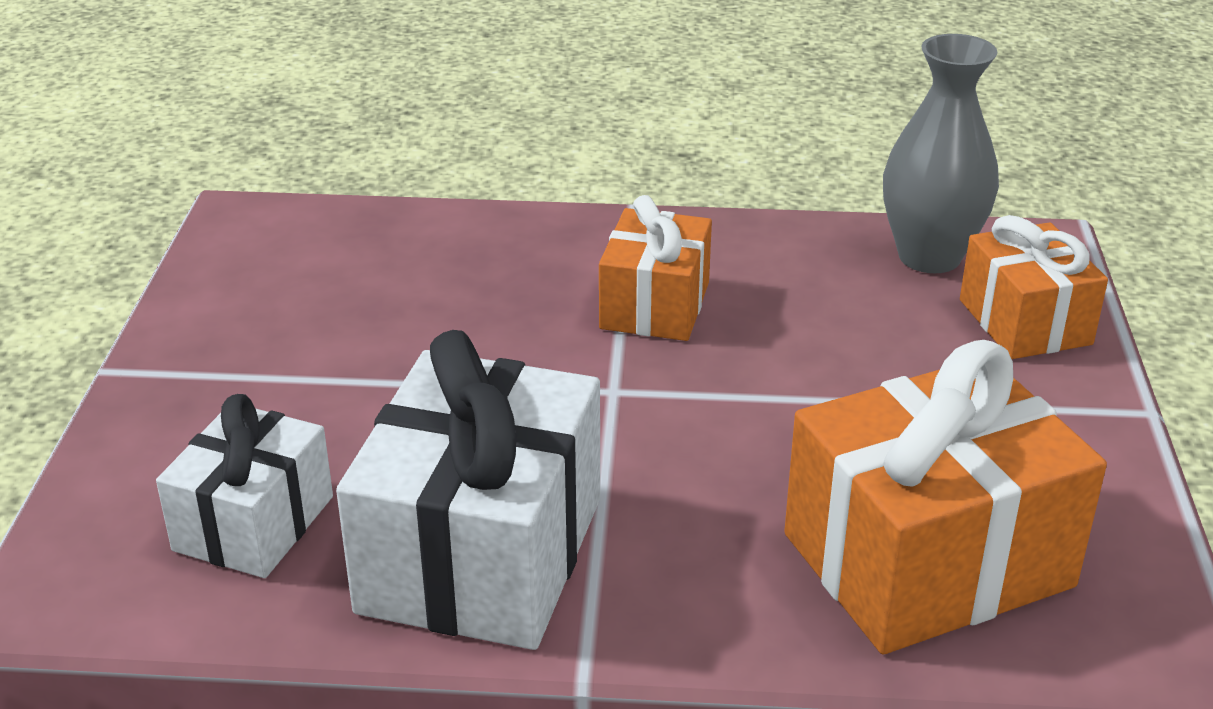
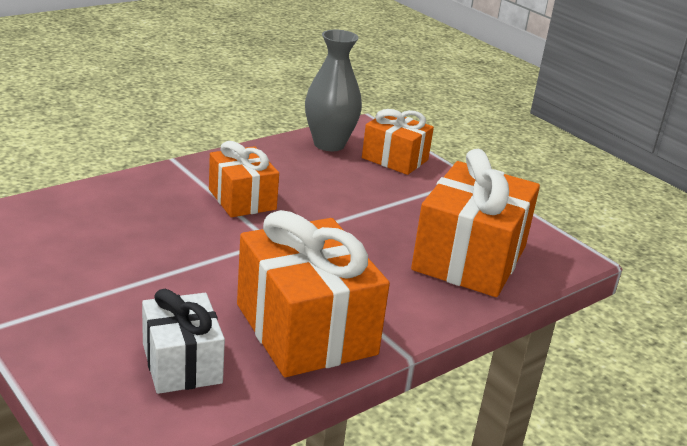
camera: 45 degrees left, 5 degrees down
white gift [336,330,600,650] -> orange gift [237,210,390,377]

